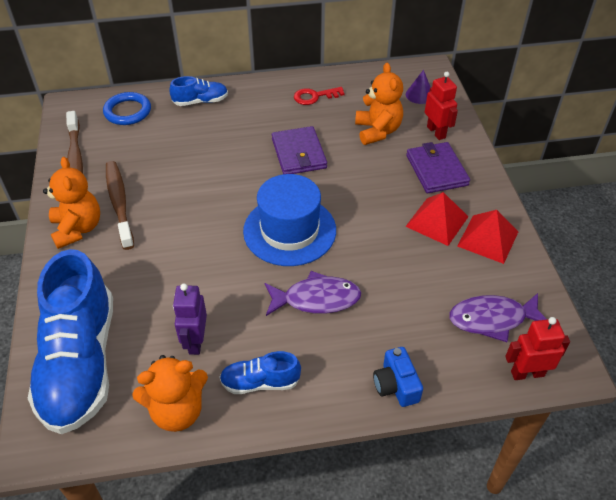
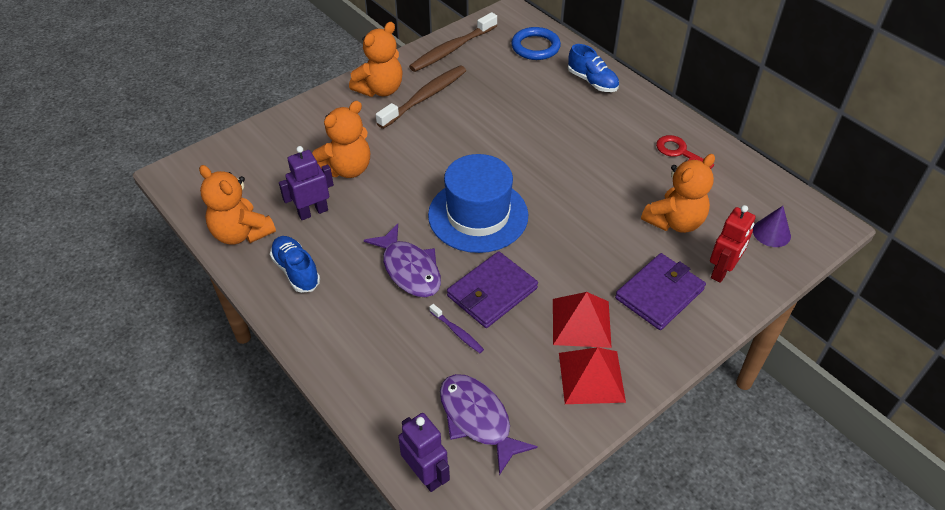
camera: 60 degrees right, 0 degrees up
blue shoe [28,249,113,434] -> none
purple wallet [272,126,327,174] -> purple wallet moved to [447,251,538,328]
blue camera [373,347,423,407] -> none
red robot [505,317,570,380] -> purple robot [398,413,450,492]
none -> orange teddy bear [312,101,370,178]
none -> purple toothbrush [429,304,484,353]

